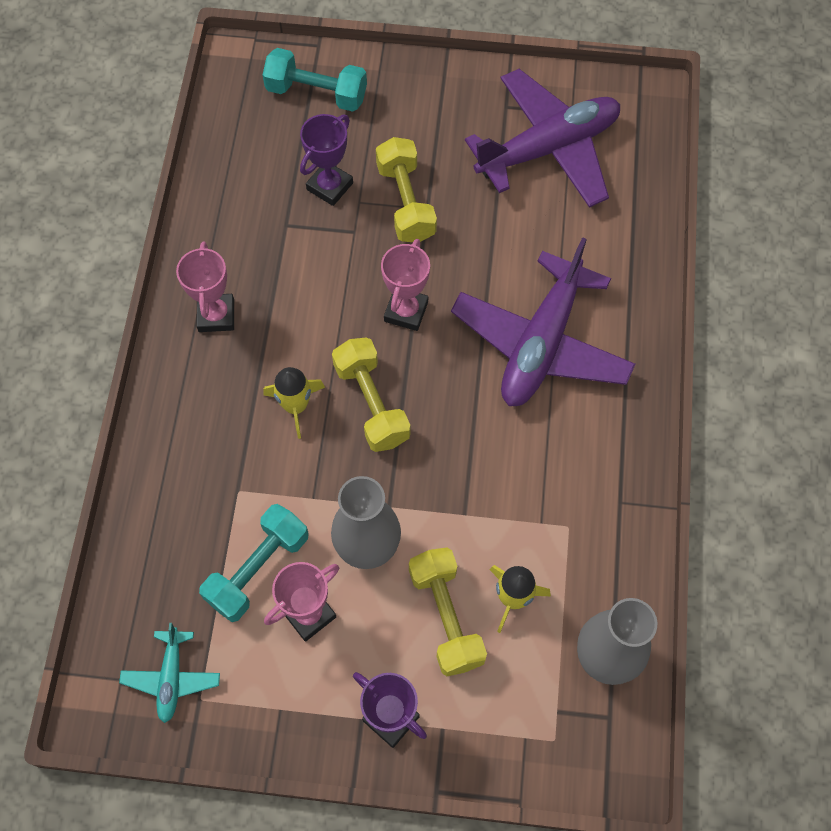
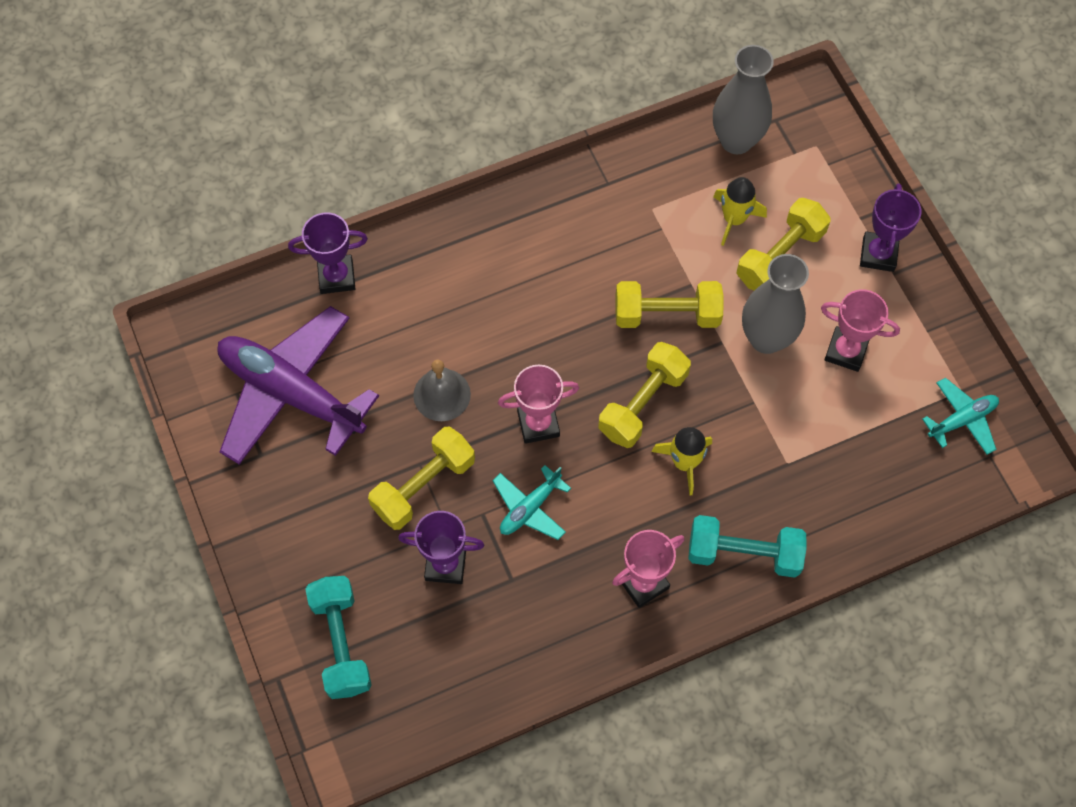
camera: 120 degrees left, 0 degrees up
turquoise dumbbell [199,504,309,622] -> turquoise dumbbell moved to [688,515,807,578]
purple plane [451,237,635,406] -> none
none -> purple trophy [288,213,368,294]
none -> grey bell [413,360,471,421]
none -> turquoise plane [493,465,571,540]
none -> yellow dumbbell [616,281,724,328]

